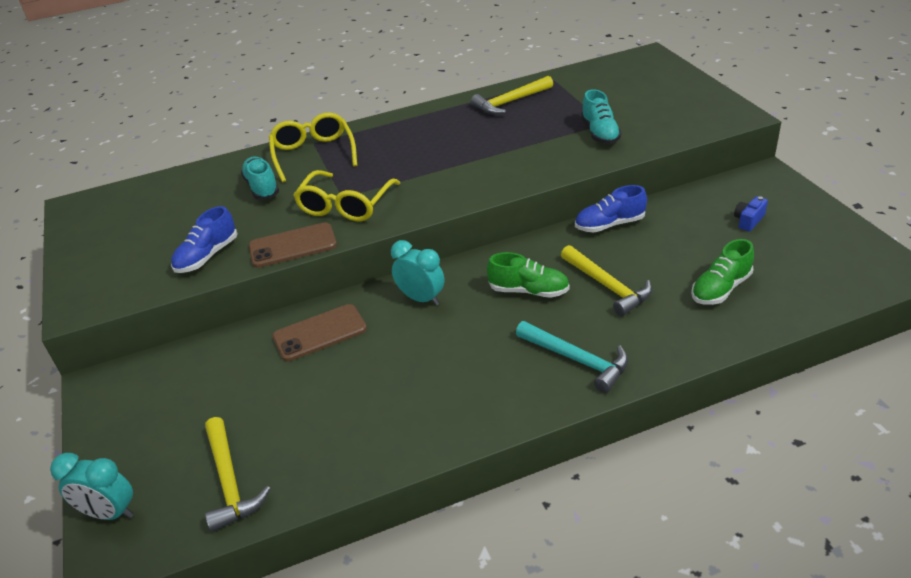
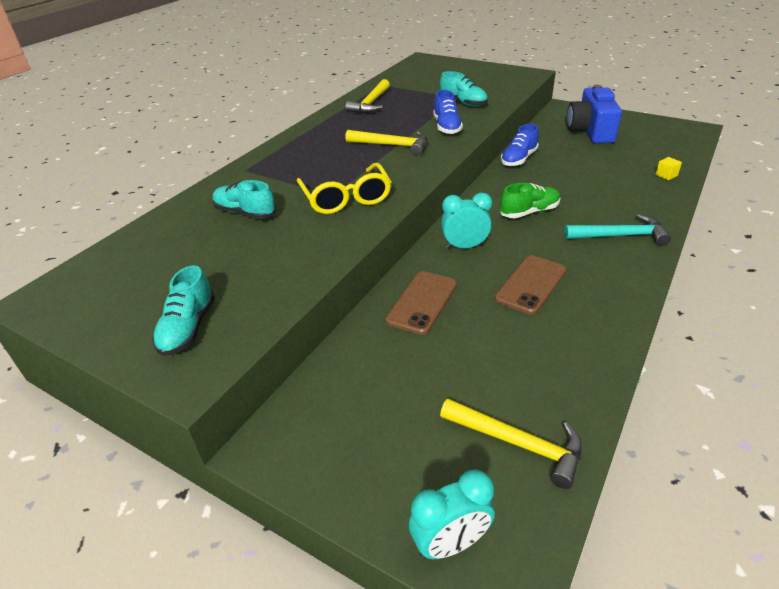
camera: 40 degrees left, 0 degrees up
blue shoe [171,206,237,273] -> blue shoe moved to [433,90,463,134]
brown phone [248,222,337,268] -> brown phone moved to [495,255,566,315]
yellow glasses [269,112,357,182] -> none
yellow hammer [561,245,652,316] -> yellow hammer moved to [345,130,427,156]
green shoe [691,239,754,305] -> none
blue camera [734,196,768,231] -> blue camera [567,85,622,144], size x2.42
none -> turquoise shoe [152,265,215,356]
none -> yellow cube [655,157,682,180]

